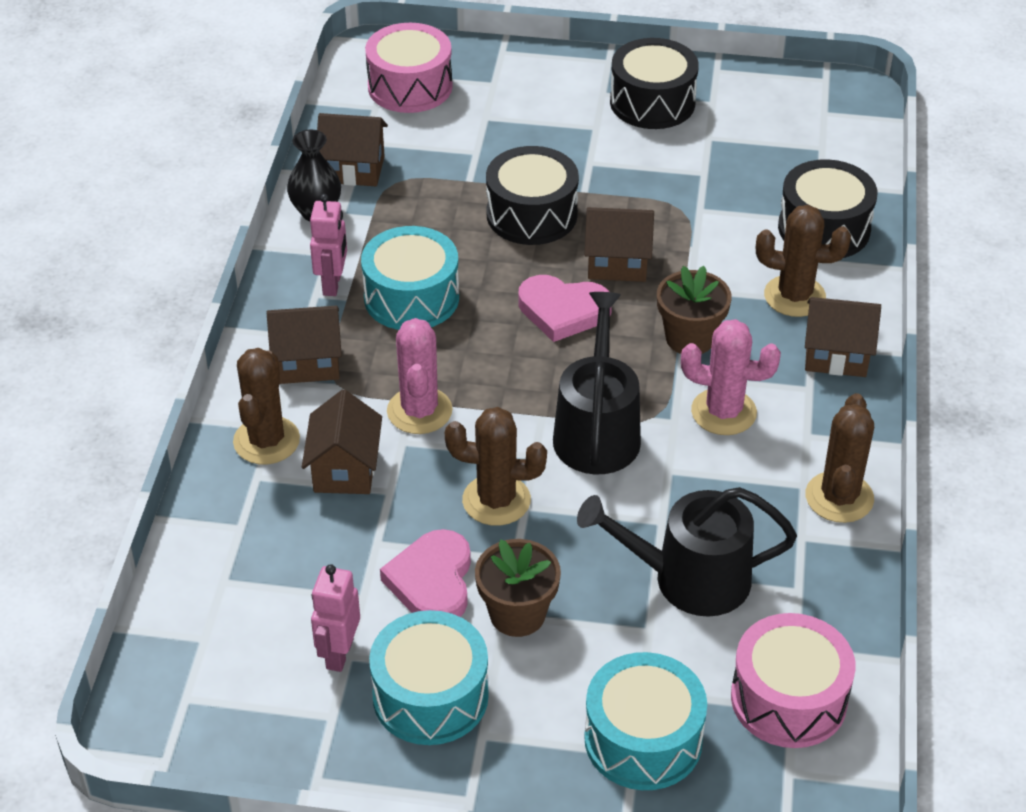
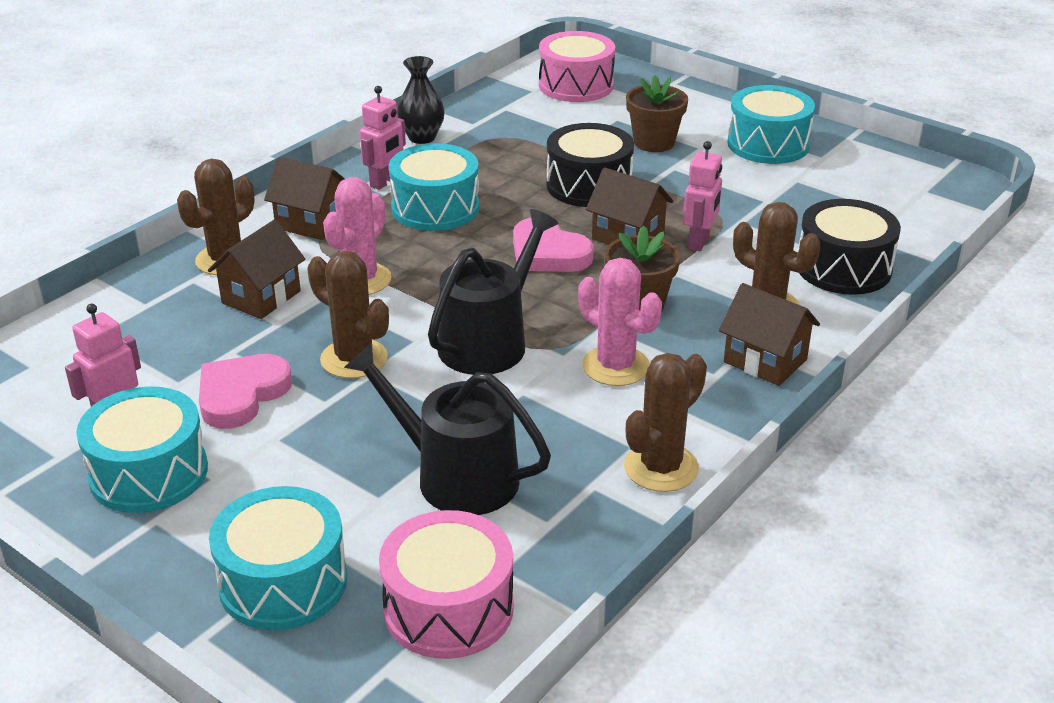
camera: 30 degrees right, 10 degrees down
brown house [317,113,388,186] -> none
brown flower pot [475,539,561,637] -> brown flower pot moved to [626,75,688,152]
black drum [610,38,699,129] -> turquoise drum [727,85,815,164]
none -> pink robot [683,141,722,251]

